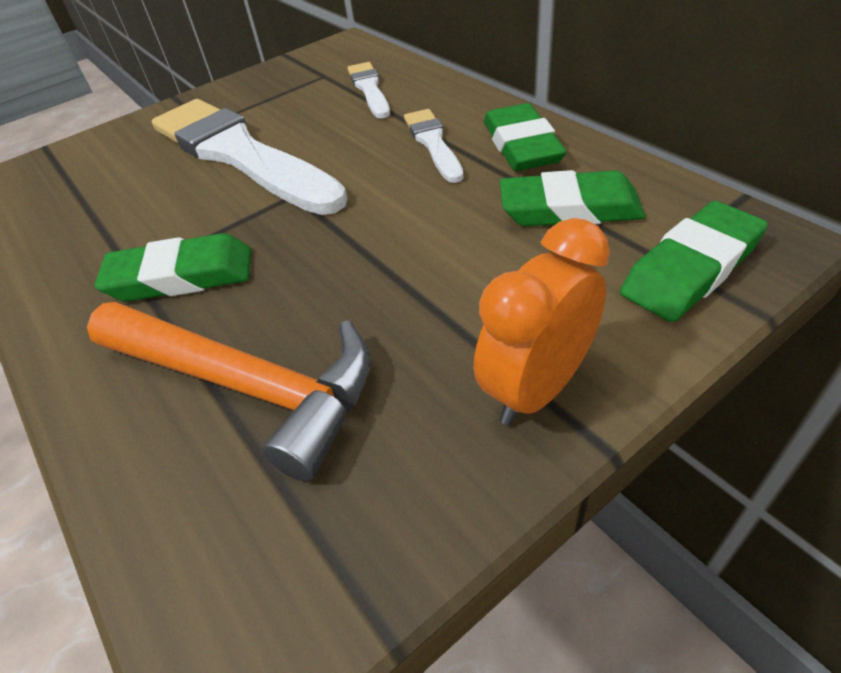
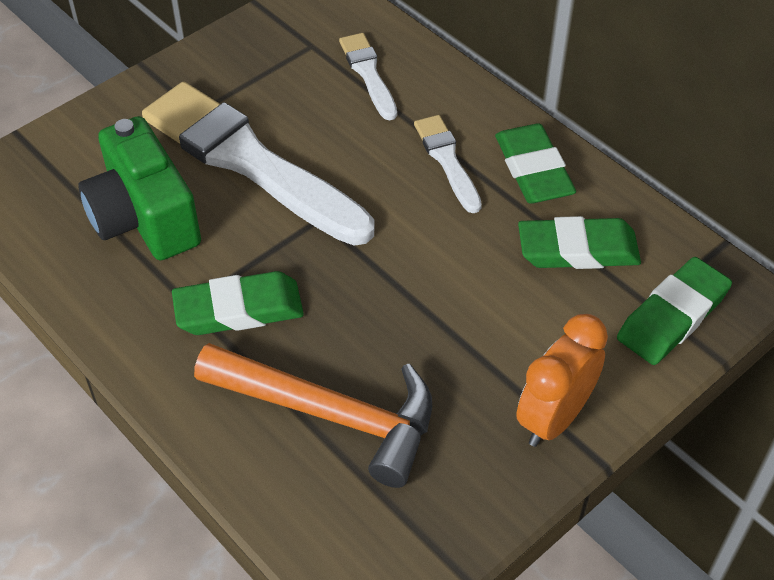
camera: 10 degrees left, 5 degrees up
none -> green camera [78,116,201,261]

